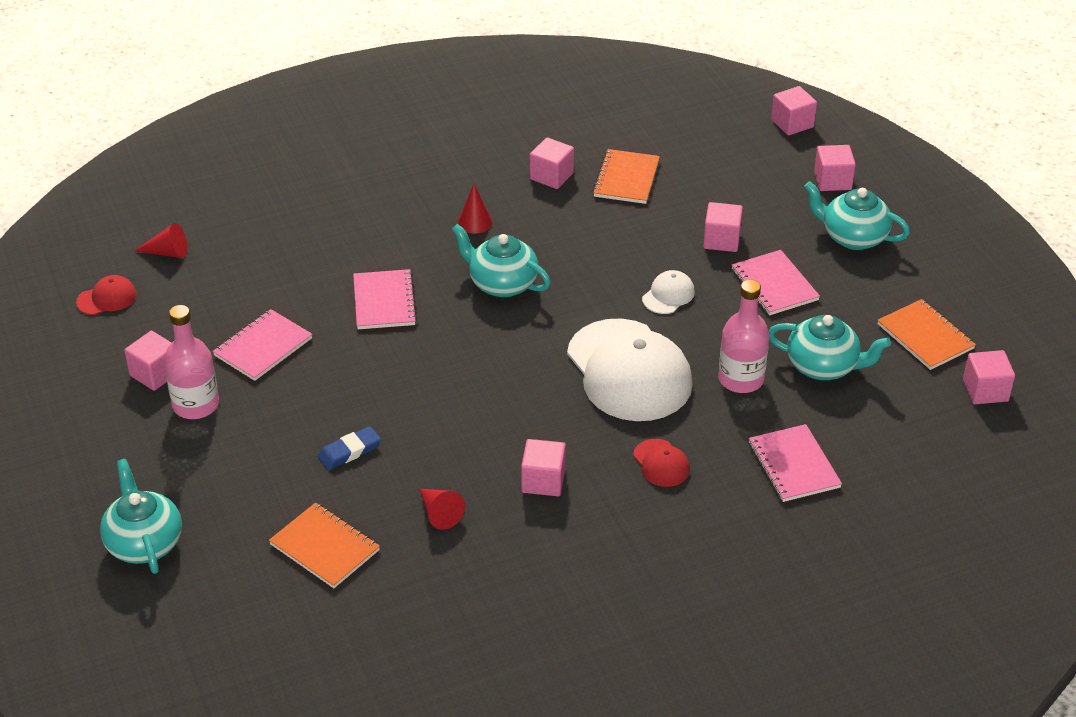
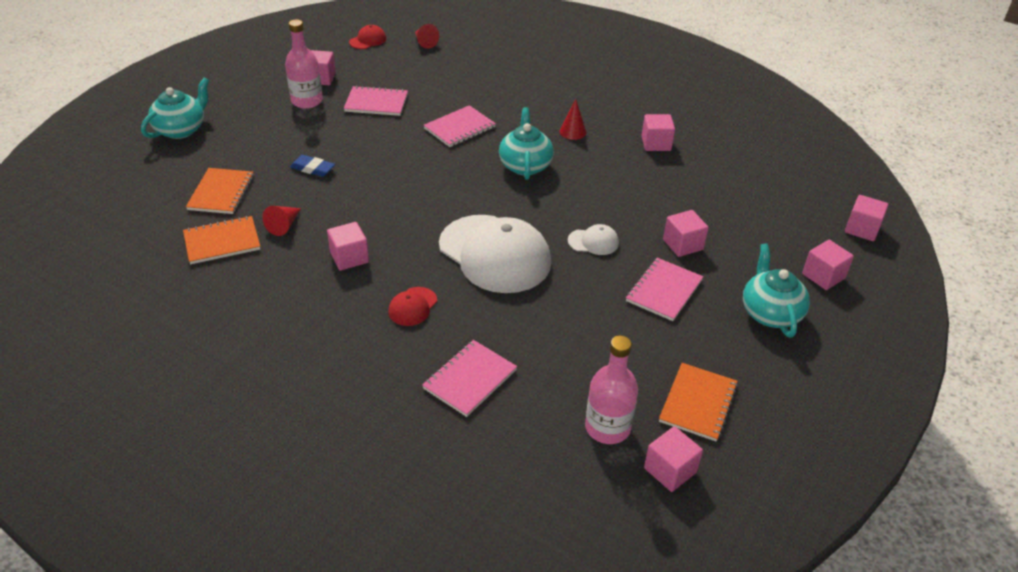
camera: 55 degrees right, 0 degrees up
red cap [76,275,137,315] -> red cap turned 75 degrees counterclockwise [349,25,386,49]
white cap [567,319,693,421] -> white cap turned 75 degrees counterclockwise [439,215,551,293]
orange notebook [592,149,660,204] -> orange notebook moved to [183,216,260,264]
pink bottle [718,280,769,393] -> pink bottle moved to [585,336,638,444]
turquoise teapot [769,315,891,380] -> none

